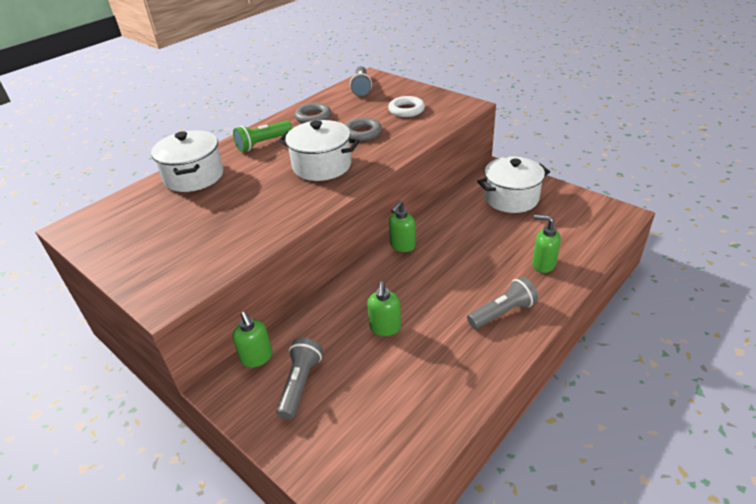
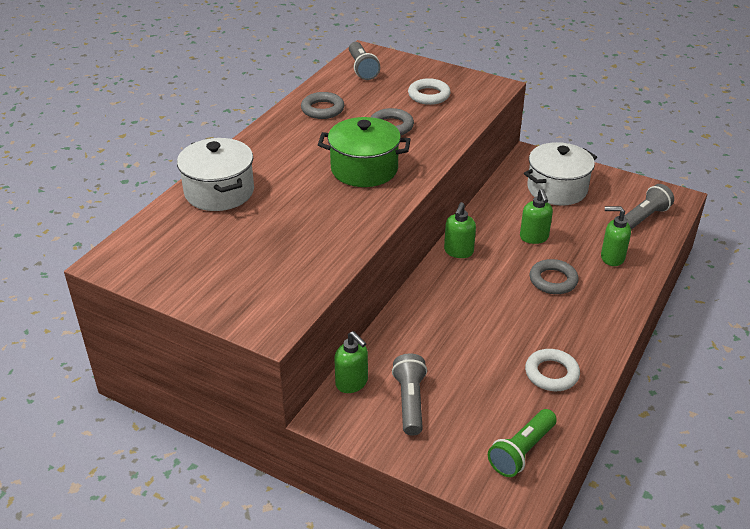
camera: 15 degrees left, 0 degrees up
green flashlight [233,121,292,152] -> green flashlight moved to [488,409,557,477]
white pot [278,120,360,181] -> green pot [318,117,411,187]
green soap dispenser [367,282,401,336] -> green soap dispenser moved to [520,189,553,244]
grey flashlight [467,277,538,329] -> grey flashlight moved to [624,184,674,230]
none -> white ring [525,349,580,391]
none -> grey ring [530,259,578,294]

